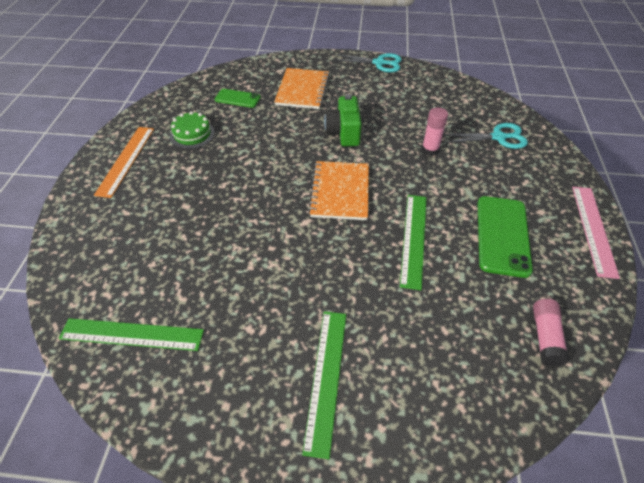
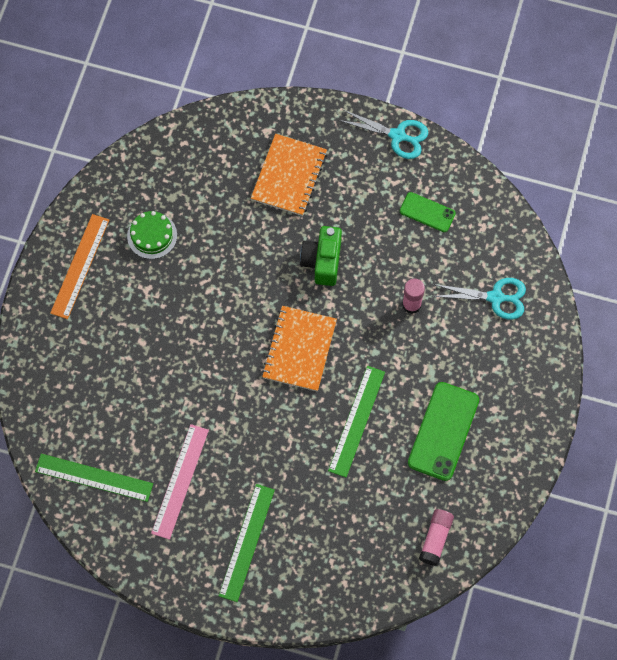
camera: 10 degrees right, 20 degrees up
green phone [215,89,261,108] -> green phone moved to [400,192,456,232]
pink ruler [572,187,620,279] -> pink ruler moved to [151,424,209,540]

